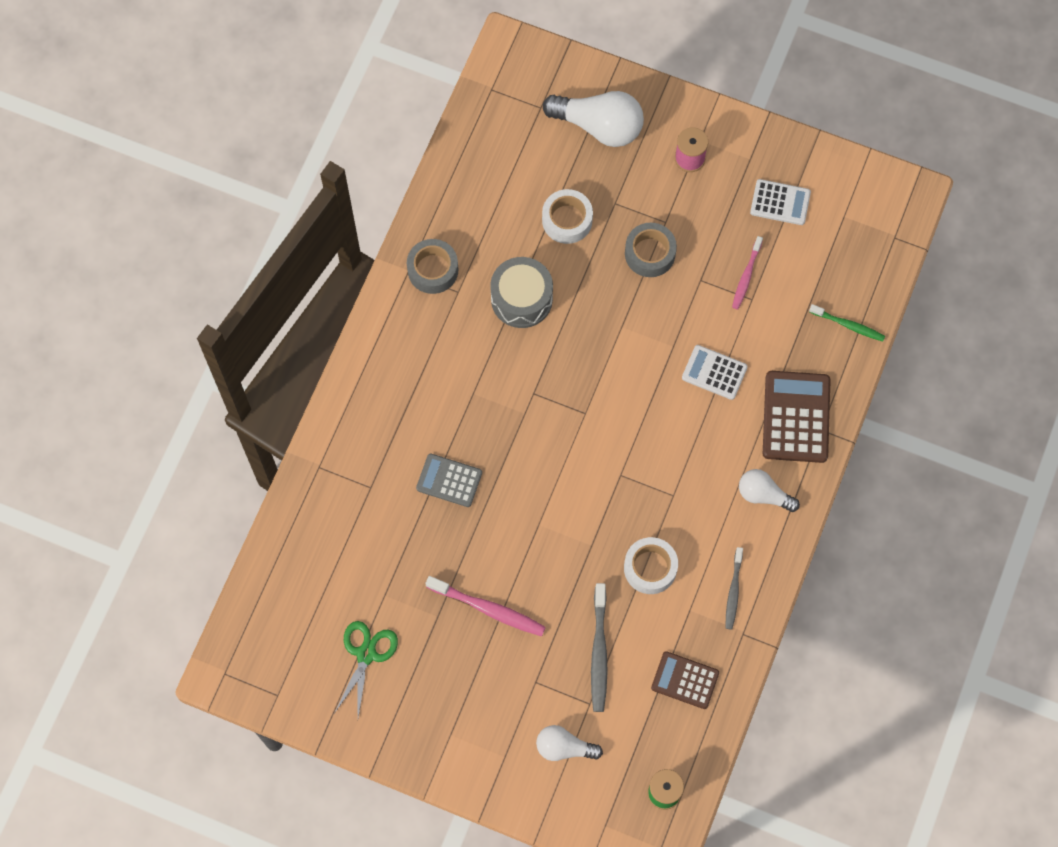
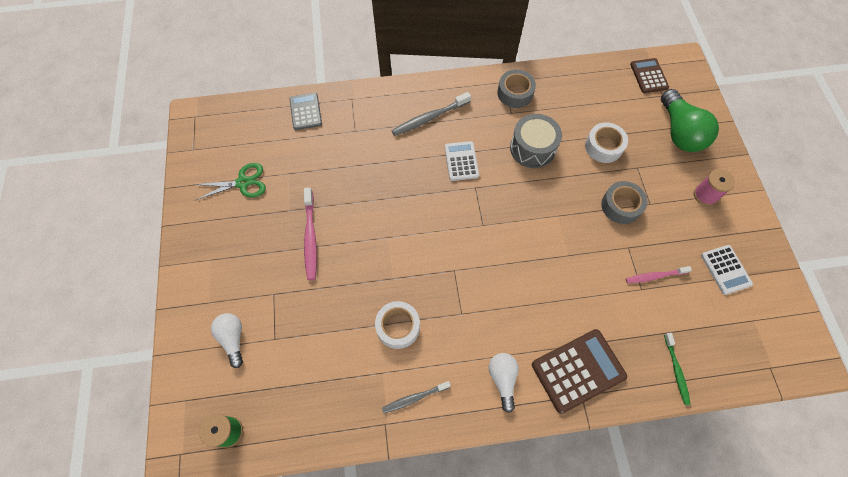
camera: 60 degrees right, 5 degrees down
grey calculator [416,454,482,507] -> grey calculator moved to [289,92,322,130]
white light bulb [543,91,644,147] -> green light bulb [661,89,719,152]
grey toothbrush [591,583,608,712] -> grey toothbrush moved to [391,92,471,136]
brown calculator [651,651,719,709] -> brown calculator moved to [630,58,669,93]
white calculator [682,345,748,400] -> white calculator moved to [445,141,479,181]

